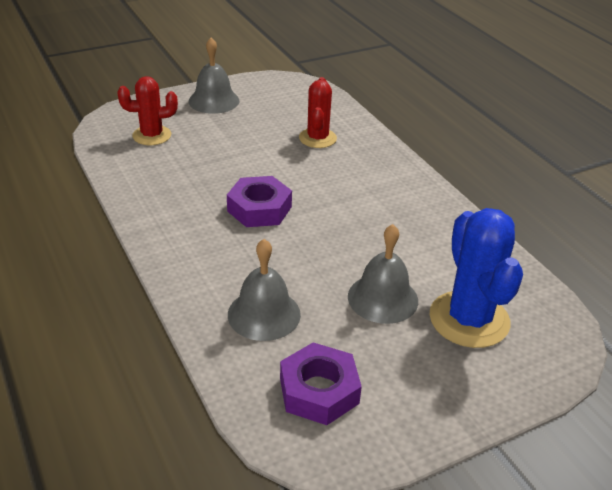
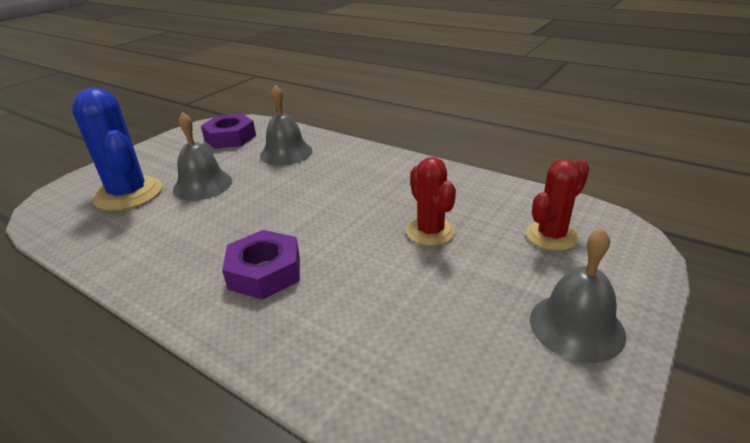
camera: 155 degrees right, 5 degrees down
purple nut [227,176,292,227] -> purple nut moved to [222,230,300,300]
red cactus [299,77,337,148] -> red cactus moved to [406,157,456,246]

